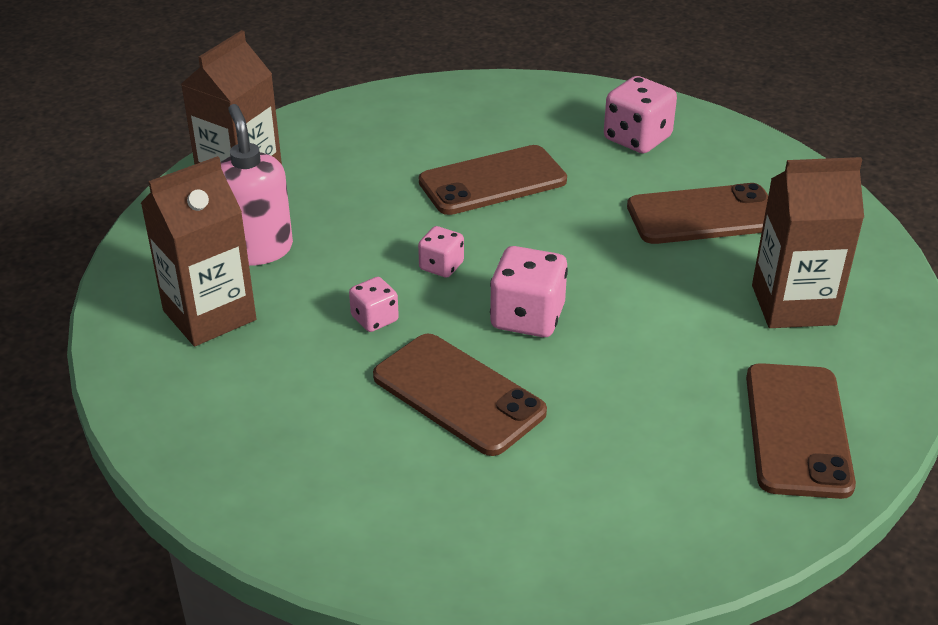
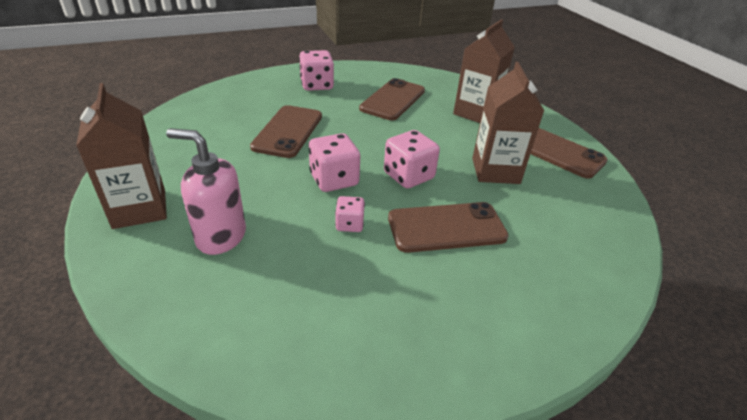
camera: 55 degrees left, 0 degrees up
brown carton [141,156,257,346] -> brown carton moved to [472,62,544,184]
pink dice [418,226,464,278] -> pink dice [309,133,360,192], size x1.73

